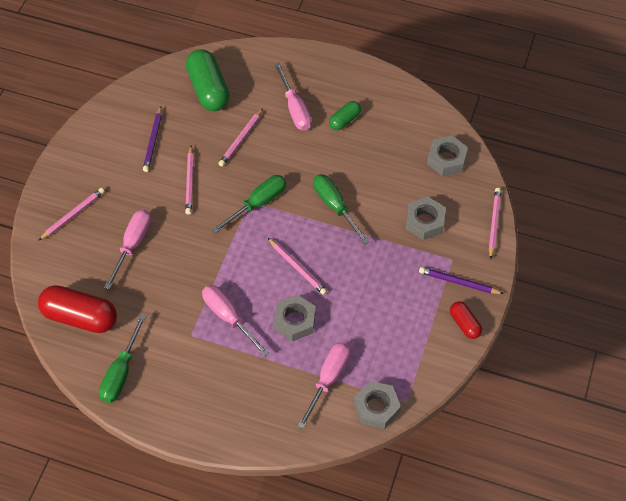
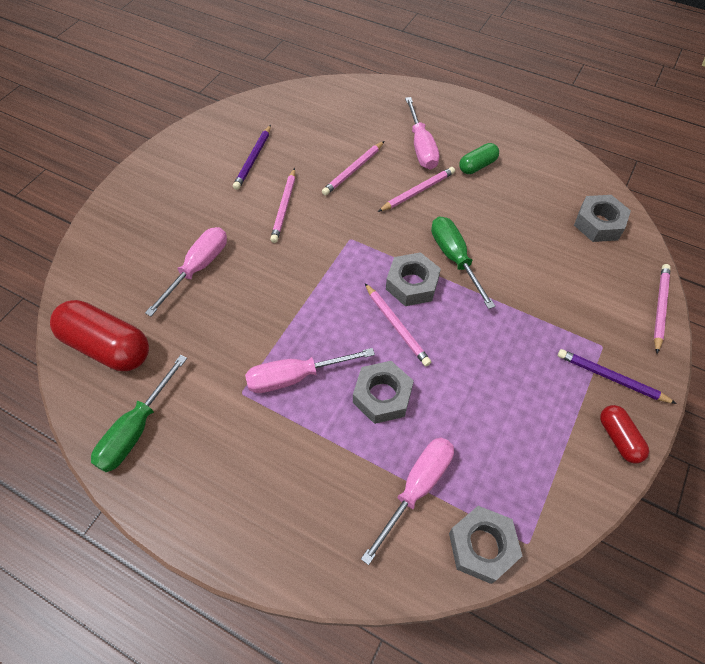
camera: 10 degrees right, 0 degrees up
pink pencil [38,188,105,241] -> pink pencil moved to [378,167,455,212]
green capsule [186,49,229,111] -> none
pink screwdriver [202,285,269,357] -> pink screwdriver turned 75 degrees counterclockwise [245,348,375,393]
green screwdriver [212,175,286,233] -> none
grey nut [406,197,446,240] -> grey nut moved to [386,252,441,306]

